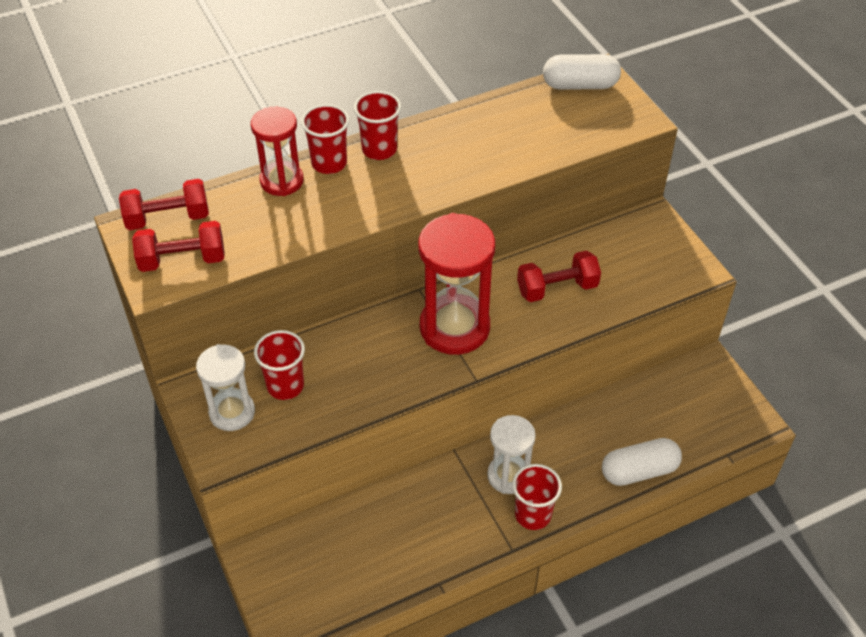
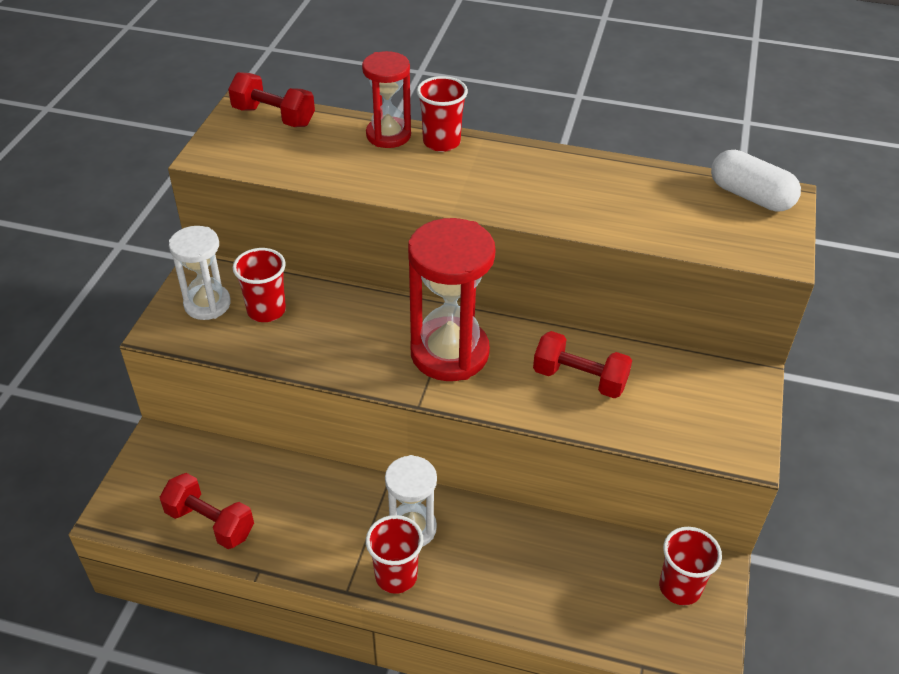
camera: 40 degrees right, 5 degrees down
red dumbbell [132,221,225,272] -> red dumbbell moved to [160,473,254,549]
red cup [354,91,401,160] -> red cup moved to [659,527,722,605]
white capsule [602,438,682,486] -> none

